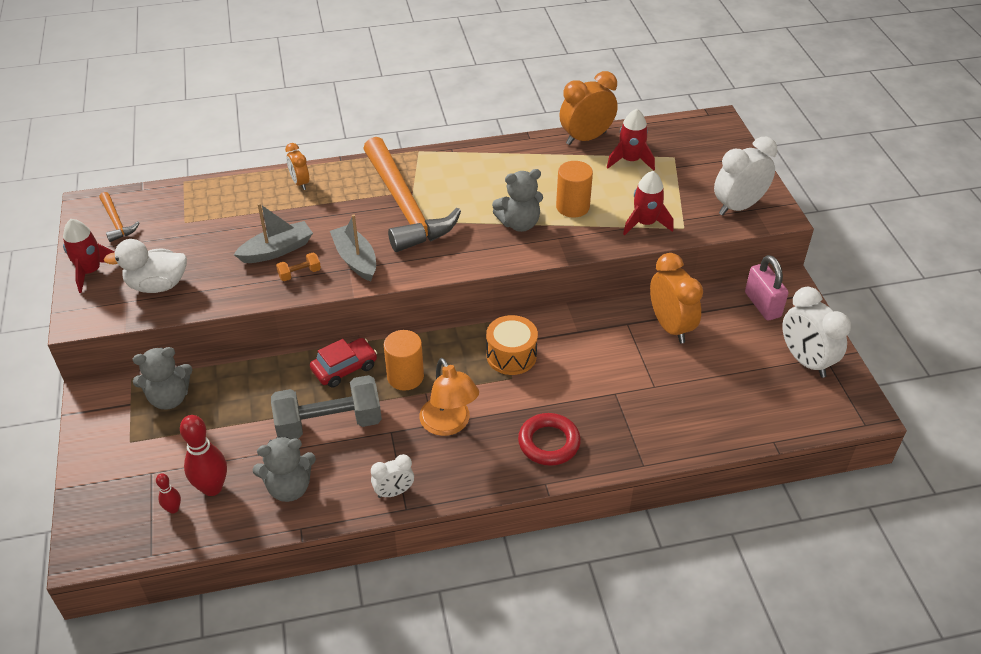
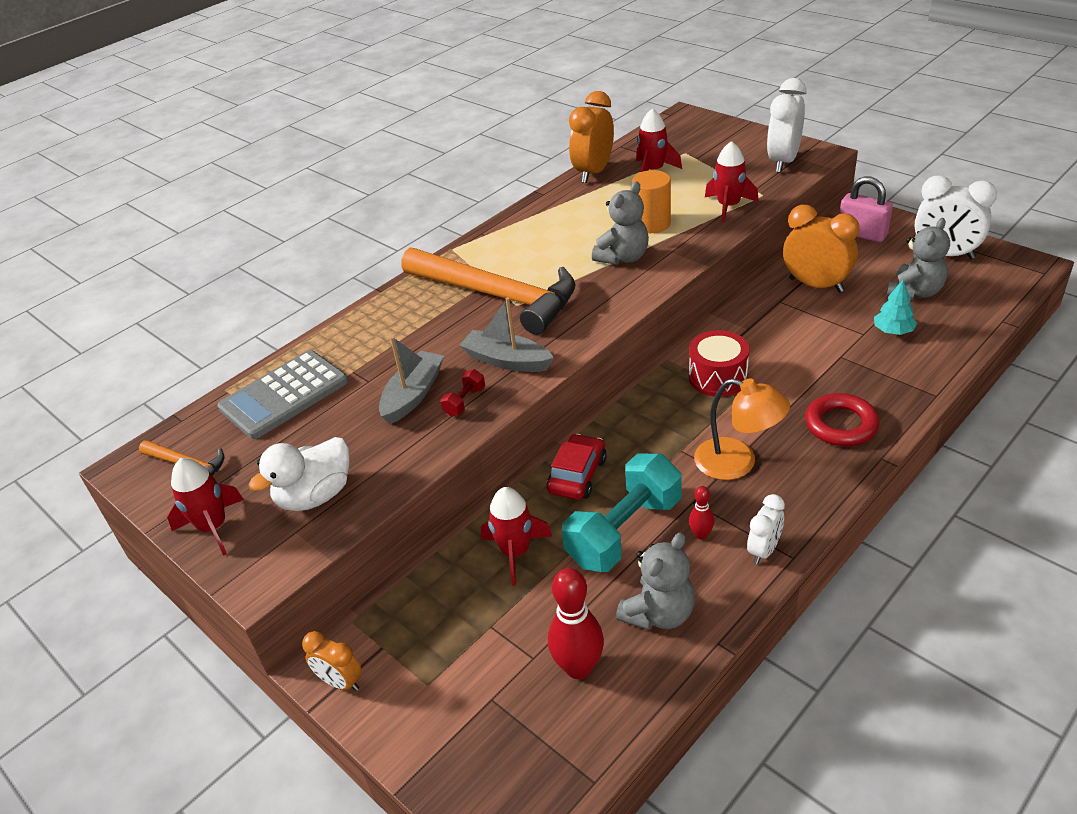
camera: 30 degrees left, 5 degrees down
grey teddy bear [133,347,193,409] -> grey teddy bear moved to [887,218,950,300]
red bowling pin [156,473,181,514] -> red bowling pin moved to [689,486,714,540]
grey dumbbell [271,375,382,440] -> turquoise dumbbell [562,454,682,572]
orange dumbbell [276,253,321,281] -> red dumbbell [440,369,485,416]
orange clock [285,143,309,190] -> orange clock moved to [302,631,362,691]
orange cylinder [384,330,424,391] -> none
orange drum [486,315,538,375] -> red drum [689,330,749,397]
none -> grey calculator [217,350,348,439]
none -> red rocket [481,487,552,585]
none -> turquoise tree [874,280,917,335]

